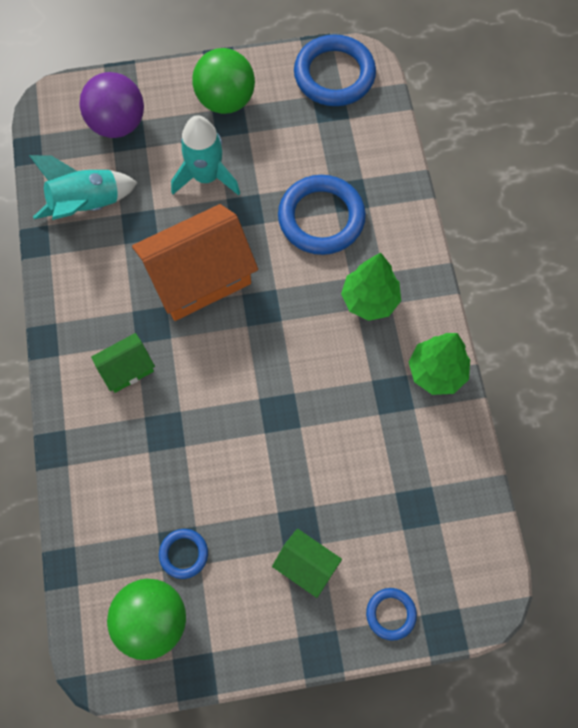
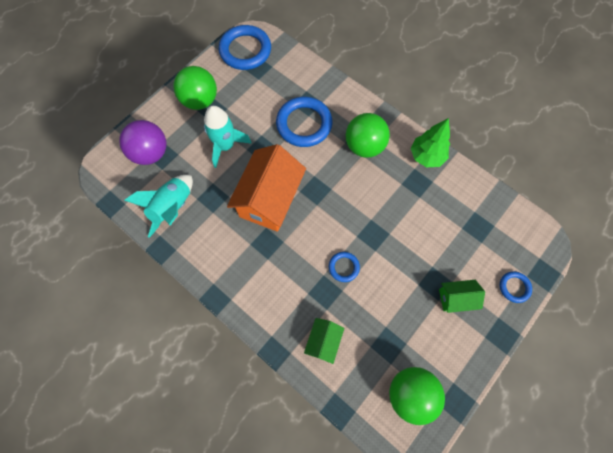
camera: 40 degrees left, 0 degrees up
green house [91,333,155,393] -> green house moved to [304,318,344,364]
blue ring [159,529,208,579] -> blue ring moved to [329,252,360,282]
green tree [341,253,401,321] -> green ball [346,113,390,158]

